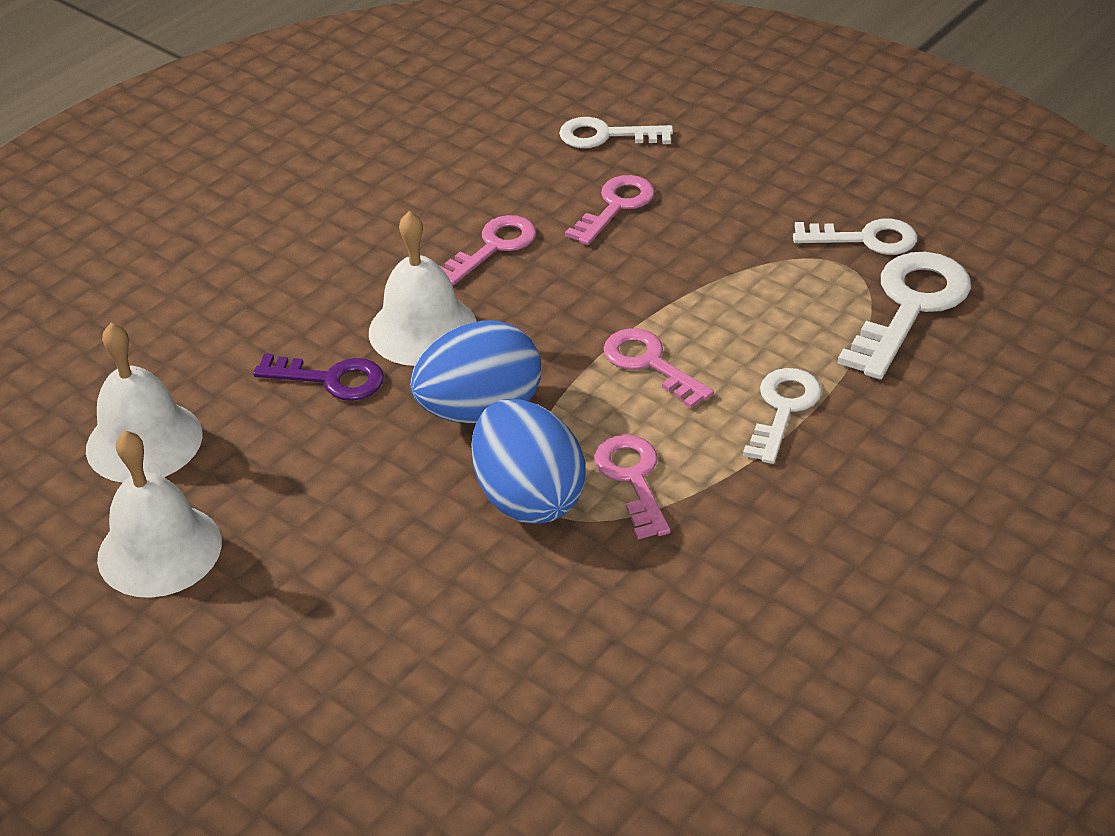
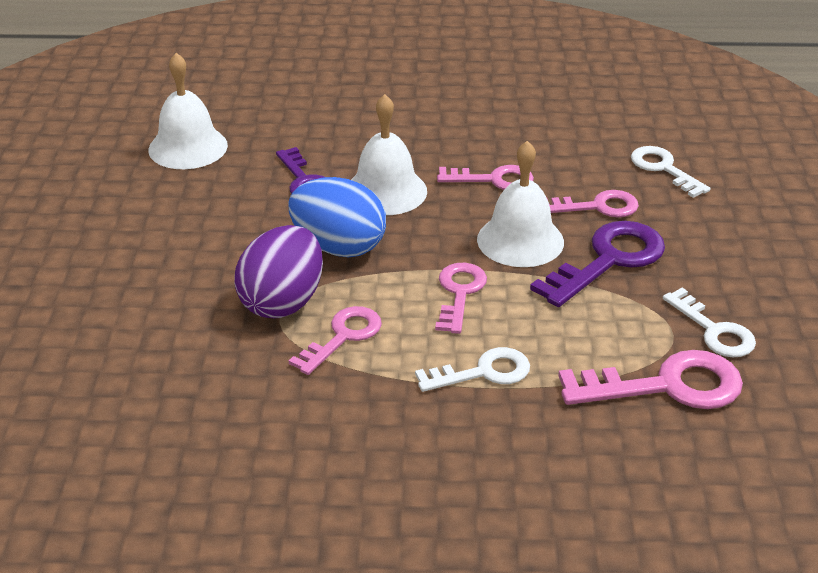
camera: 50 degrees right, 5 degrees down
white bell [97,431,222,598] -> white bell moved to [477,141,564,267]
blue egg [471,399,586,523] -> purple egg [234,225,323,318]
white key [838,252,971,379] -> pink key [558,350,743,409]
none -> purple key [530,221,665,307]

